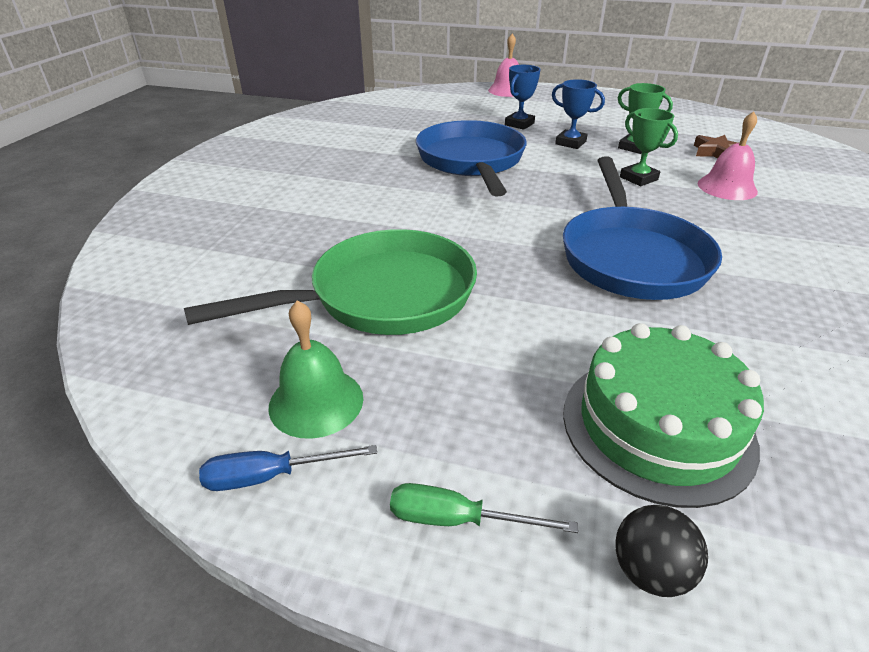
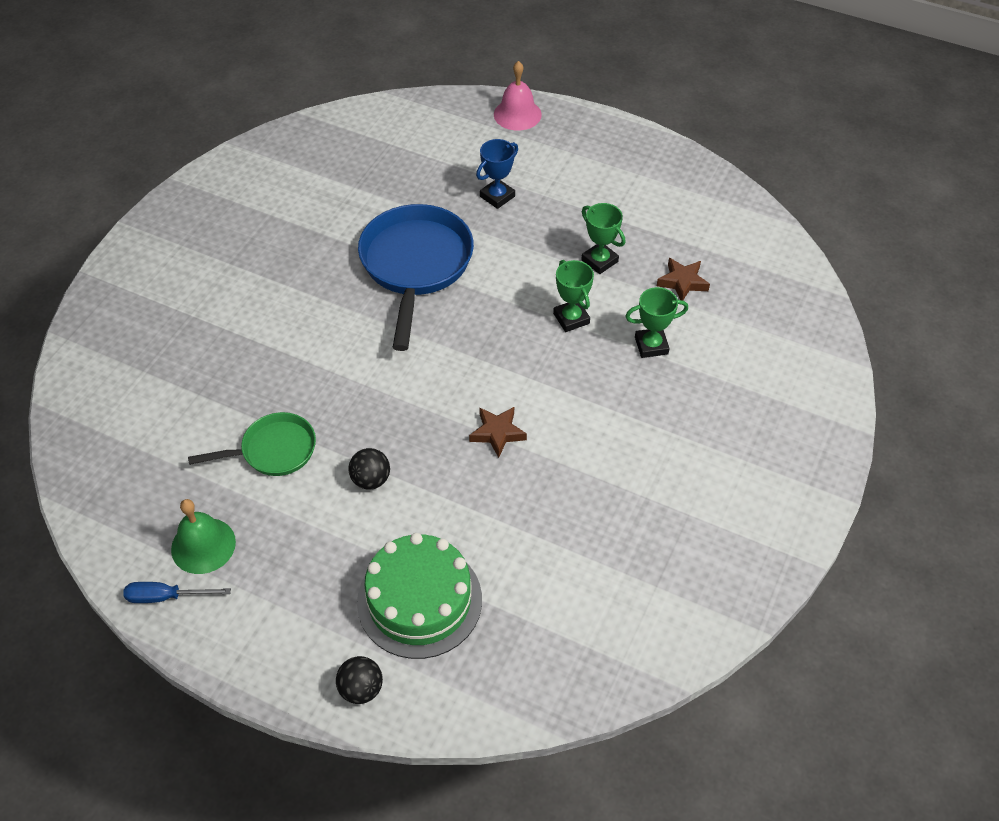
camera: 10 degrees right, 15 degrees up
green pan [184,229,477,335] -> green pan [188,412,316,476], size x0.57
green screwdriver [390,483,578,533] -> none
blue trophy [552,79,605,149] -> none
blue pan [563,157,722,300] -> brown star [469,407,527,458]
pink bell [698,111,758,200] -> green trophy [625,287,688,358]
none -> black ball [348,448,390,490]

